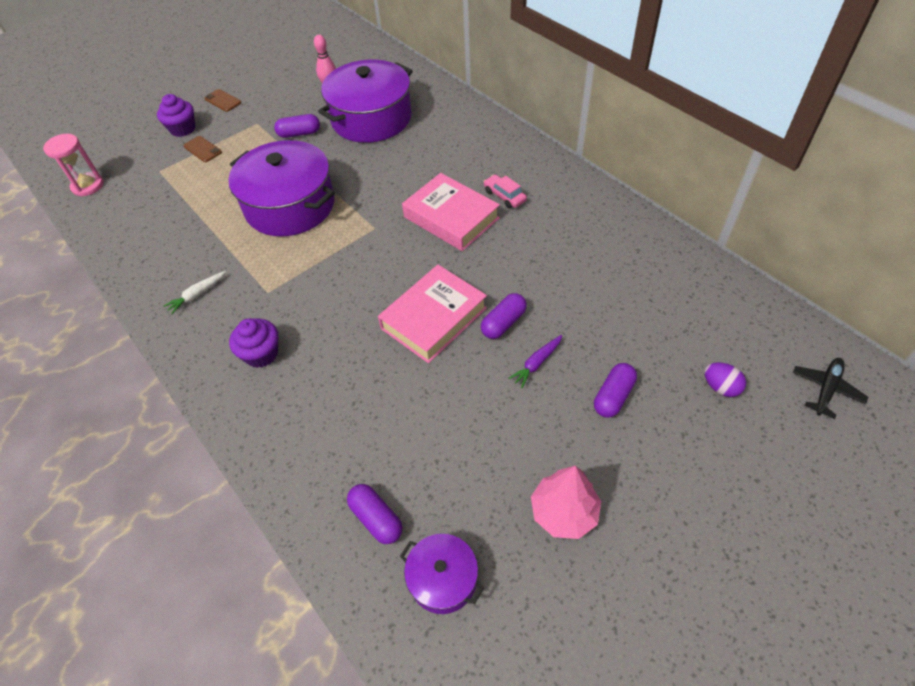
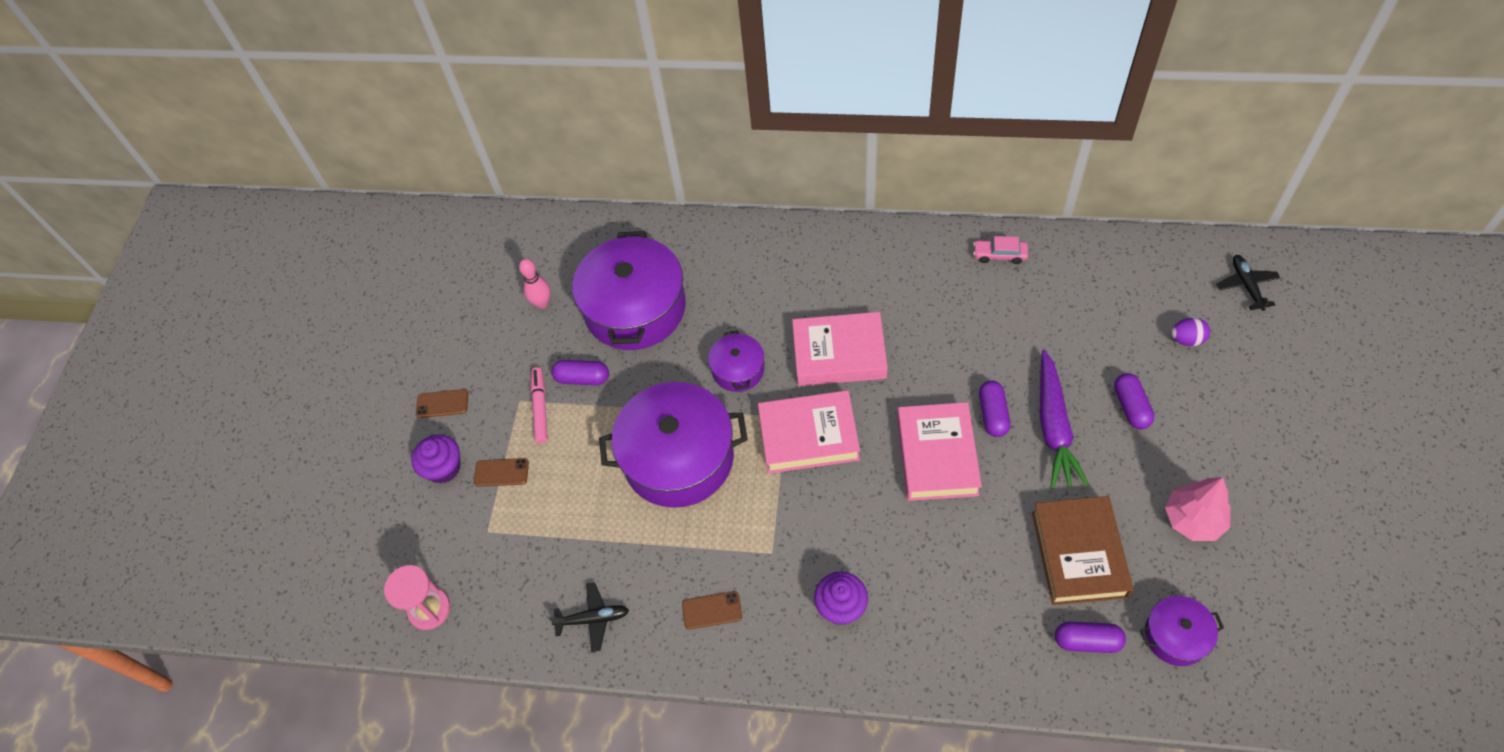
camera: 40 degrees left, 5 degrees up
white carrot [164,271,226,314] -> brown phone [682,591,742,630]
purple capsule [274,114,320,138] -> purple capsule turned 60 degrees clockwise [551,360,609,385]
pink car [483,174,527,208] -> pink car moved to [973,236,1028,264]
purple carrot [508,335,562,388] -> purple carrot [1040,350,1089,488], size x2.03
none -> pink marker [531,367,548,443]
none -> black plane [548,582,629,652]
none -> purple pot [708,330,764,392]
none -> pink book [758,390,860,474]
none -> brown book [1032,496,1133,605]

